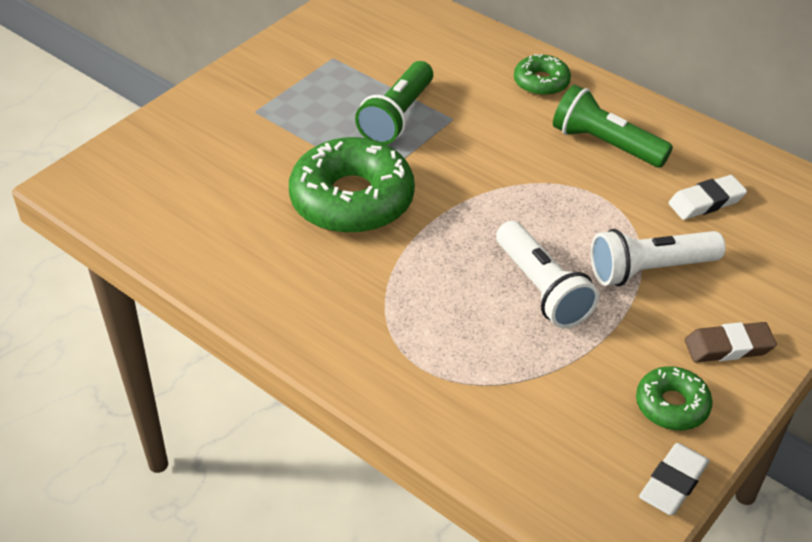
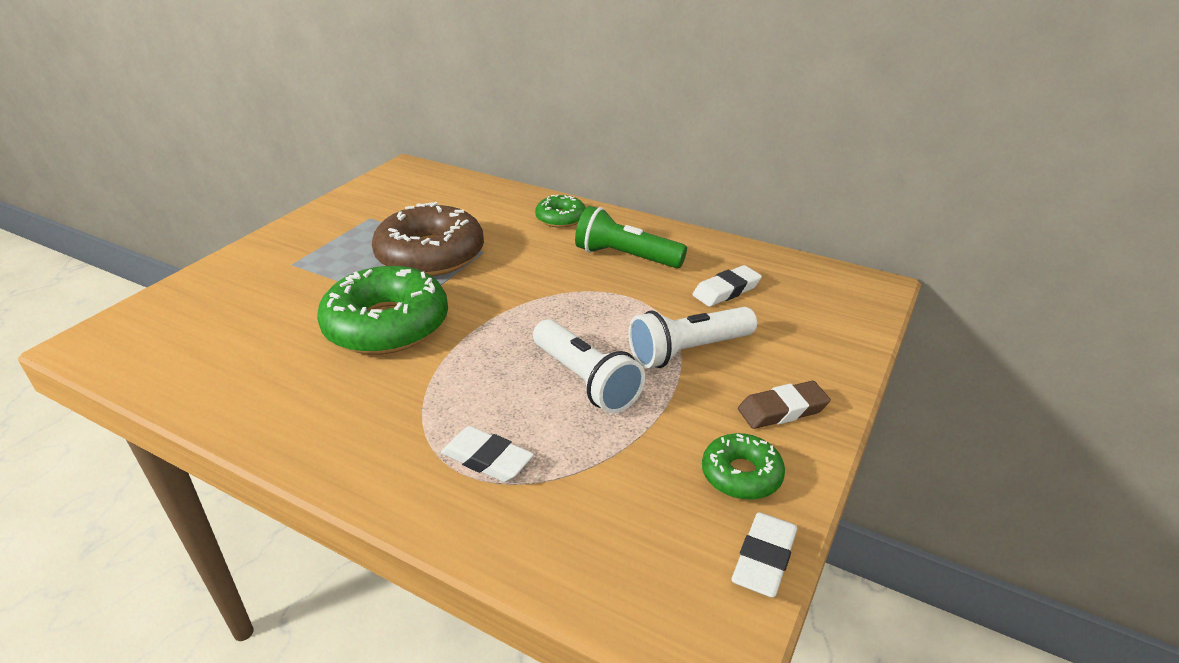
camera: 10 degrees left, 10 degrees down
green flashlight [355,61,433,145] -> brown donut [372,202,484,276]
none -> white eraser [441,426,534,482]

